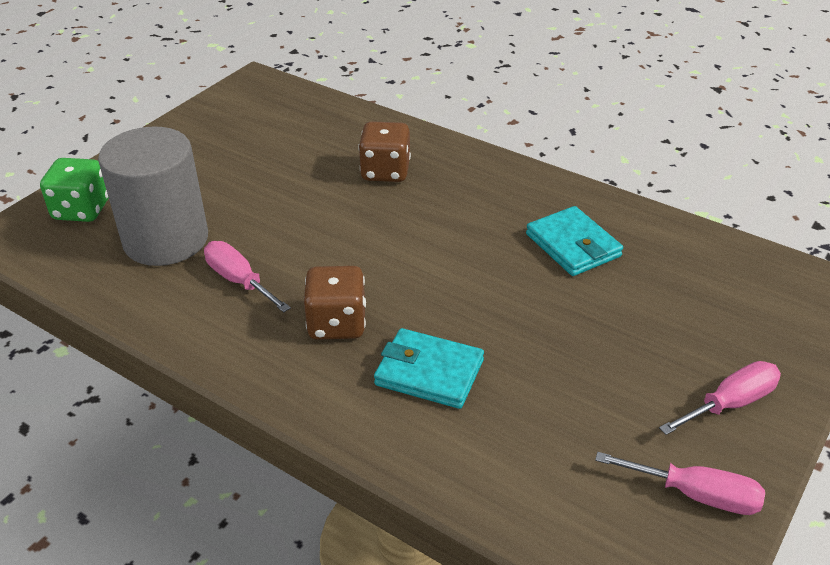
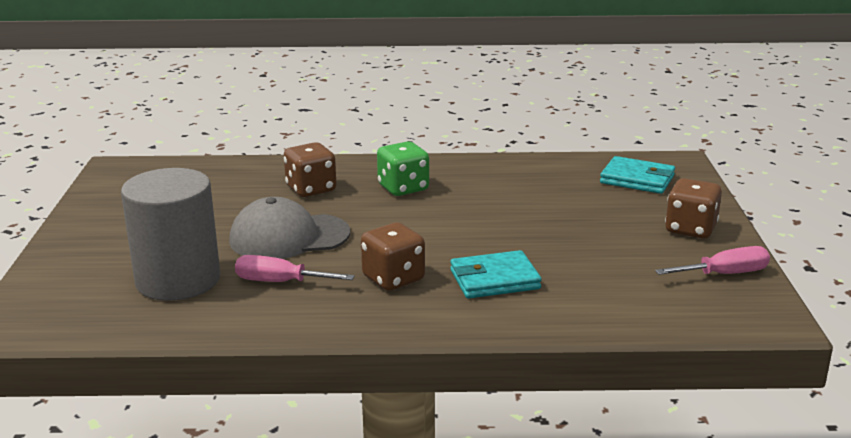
camera: 35 degrees left, 15 degrees down
green dice [40,158,109,222] -> green dice moved to [377,141,429,196]
turquoise wallet [526,206,623,276] -> turquoise wallet moved to [600,156,675,194]
pink screwdriver [659,361,781,435] -> brown dice [665,178,722,239]
none -> grey cap [229,197,350,259]

